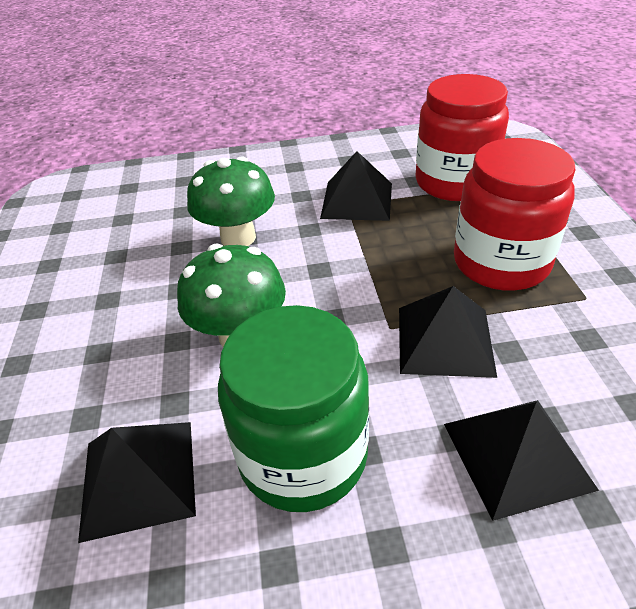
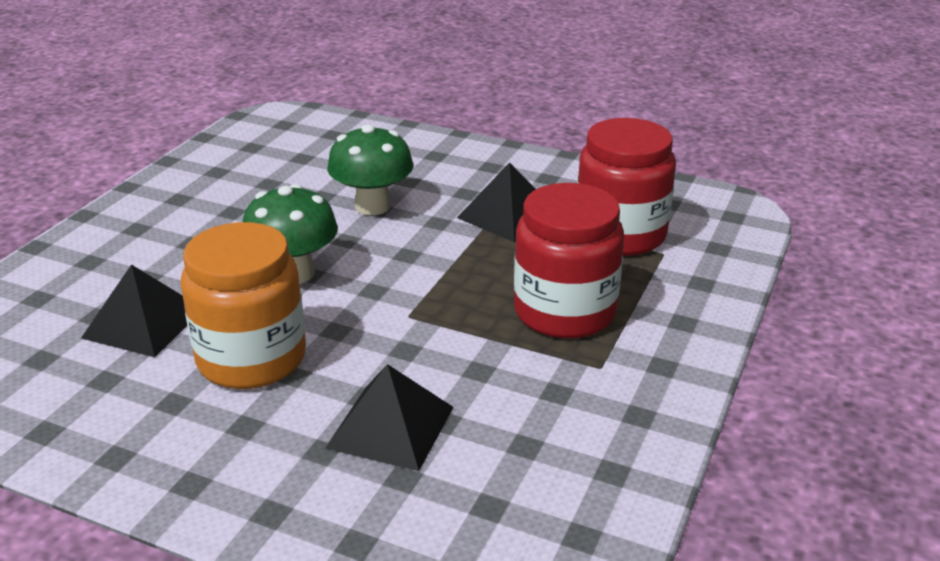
camera: 30 degrees right, 10 degrees down
green jar [218,305,369,512] -> orange jar [181,222,306,389]
black pyramid [399,286,497,378] -> none

